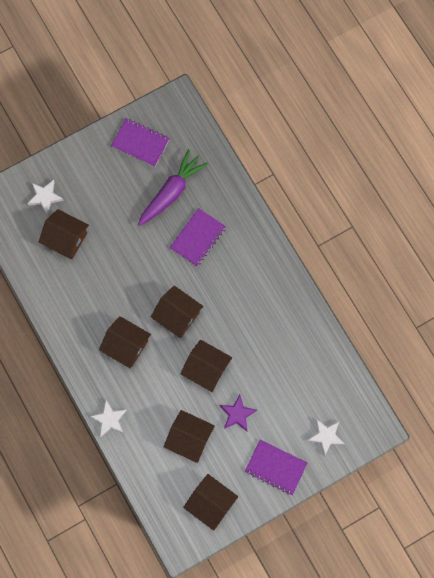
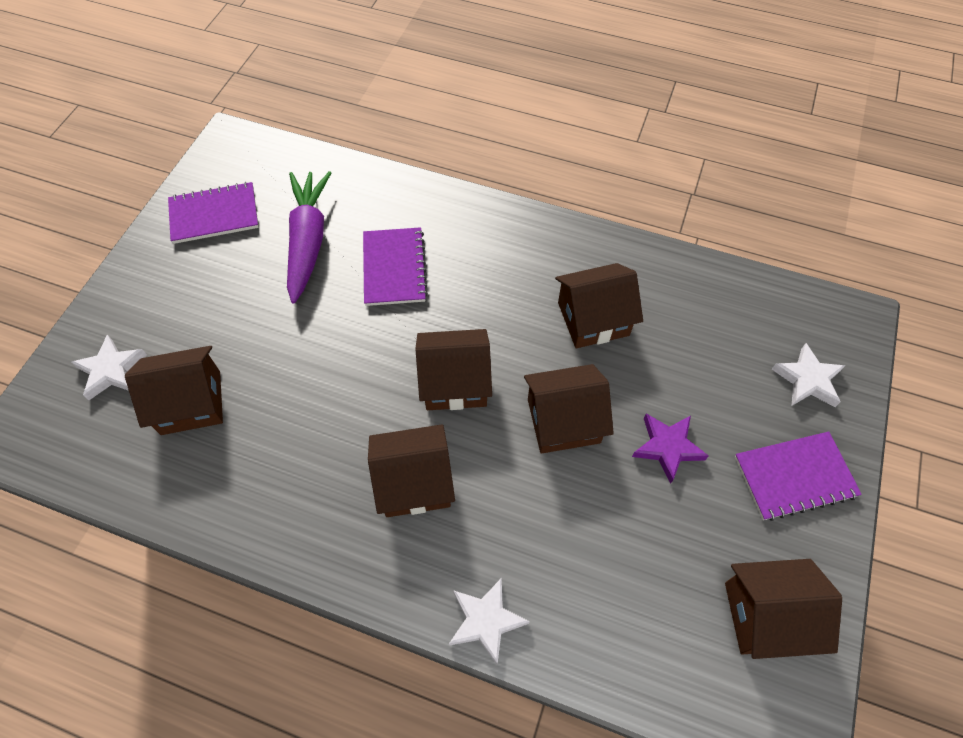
camera: 40 degrees left, 15 degrees down
brown house [164,410,215,463] -> brown house moved to [555,263,643,348]

